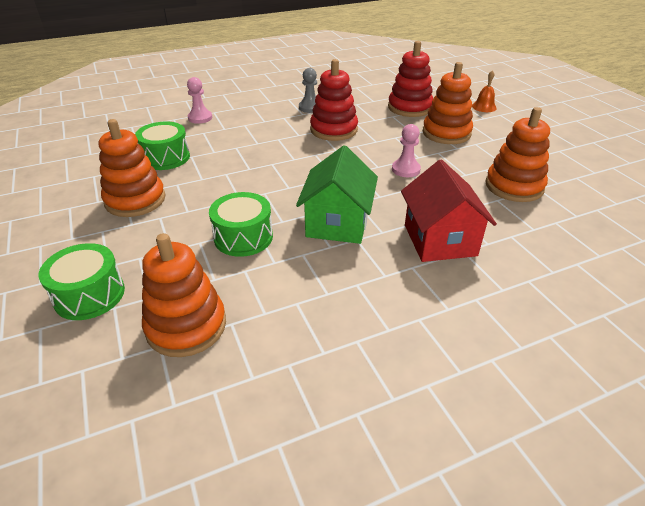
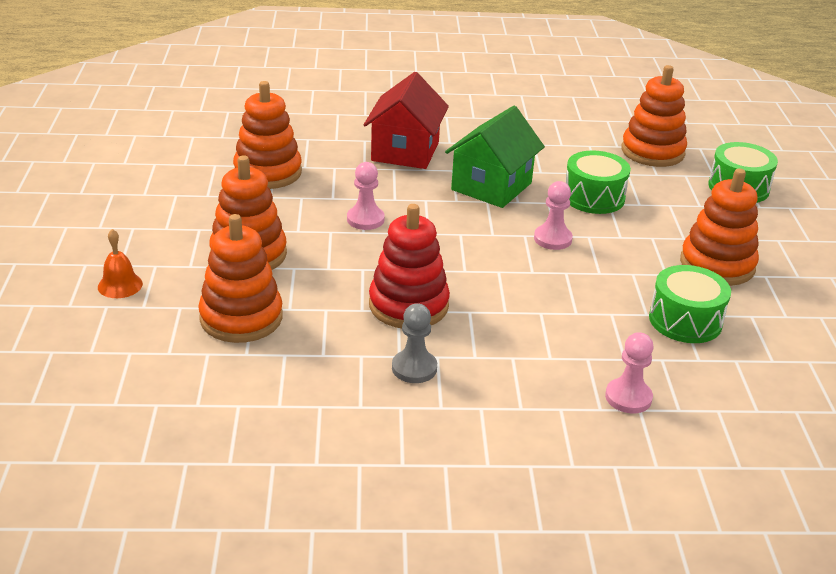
camera: 160 degrees left, 5 degrees down
red stacking toy [388,41,433,117] -> orange stacking toy [198,214,283,343]
none -> pink pawn [534,181,573,250]

